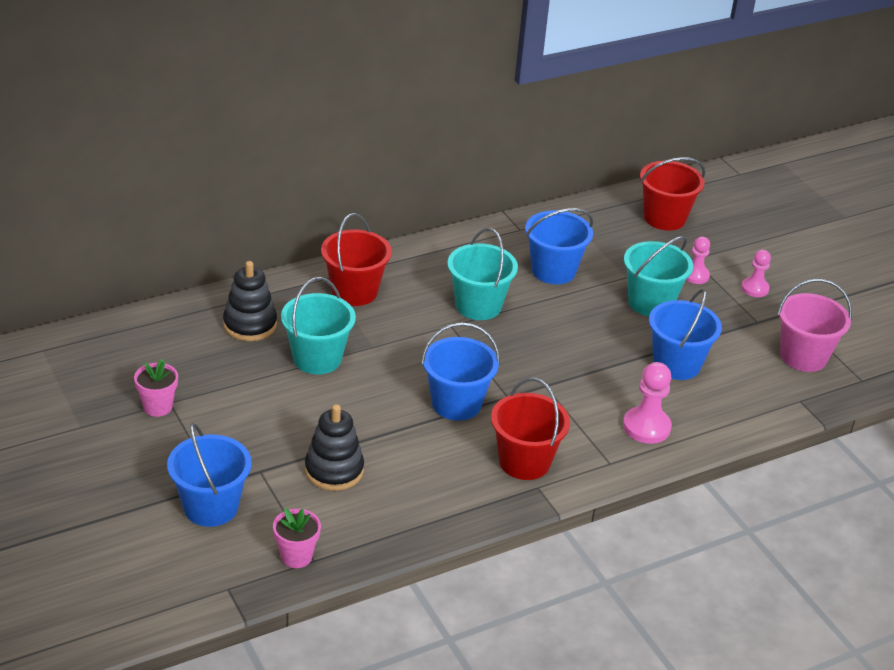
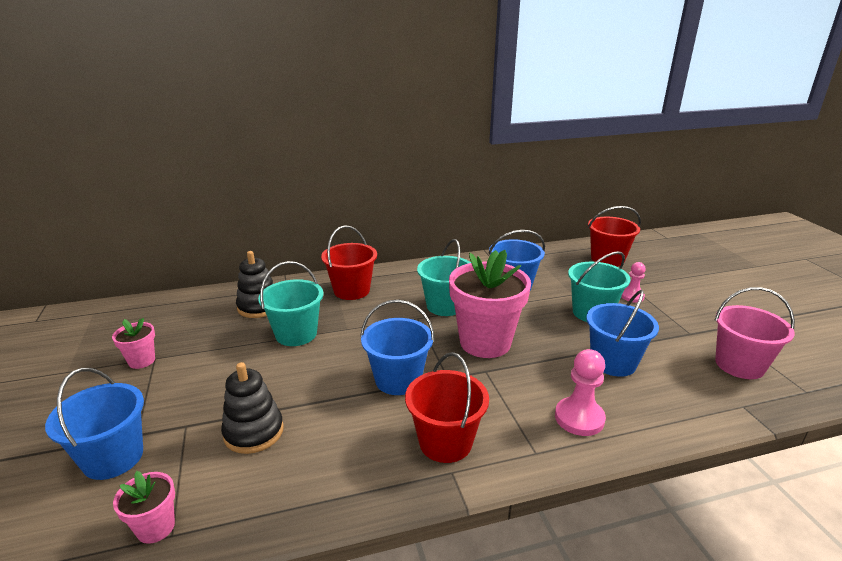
camera: 15 degrees right, 10 degrees down
pink pawn [741,250,771,297] -> none
none -> pink flower pot [449,250,531,358]

